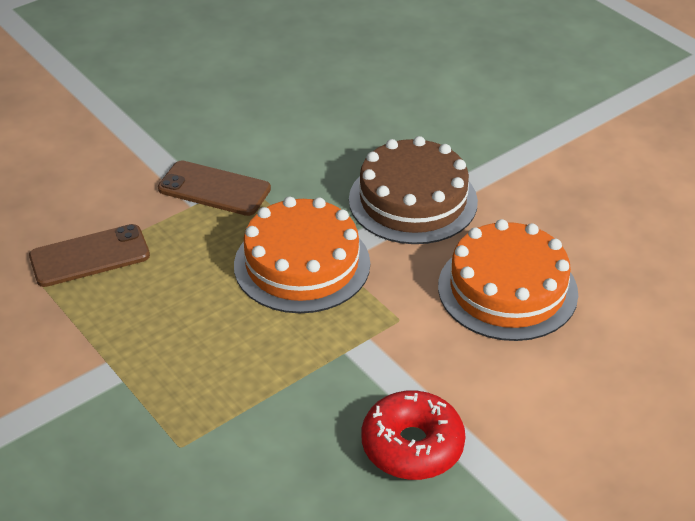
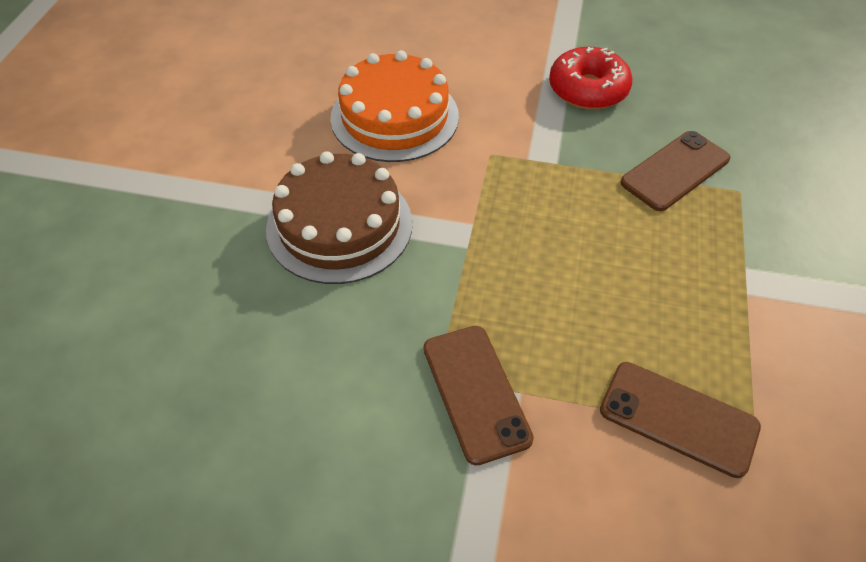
camera: 130 degrees left, 10 degrees up
orange cake [234,197,370,313] -> none
none -> brown phone [620,131,730,211]

